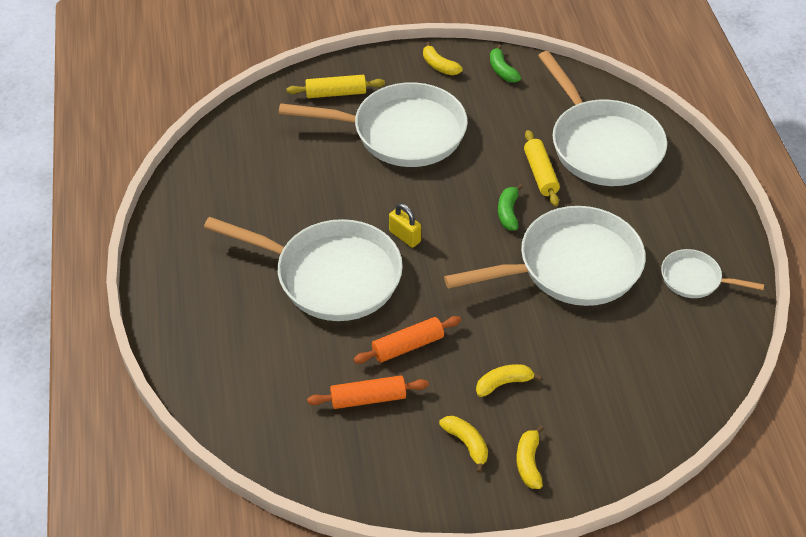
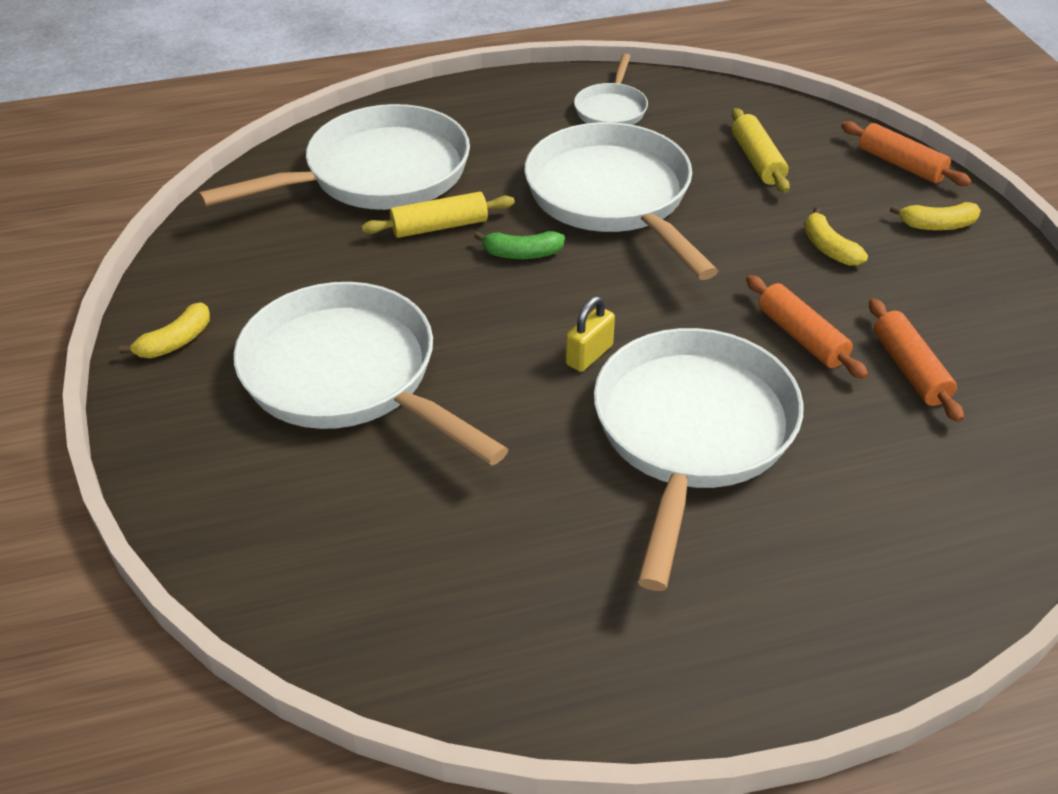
camera: 95 degrees left, 5 degrees down
white pan [279,82,468,167] -> white pan turned 45 degrees counterclockwise [234,282,509,466]
yellow rolling pin [286,75,385,98] -> yellow rolling pin moved to [732,108,790,193]
yellow banana [439,416,488,473] -> none
green banana [490,45,521,82] -> none
none -> orange rolling pin [841,121,972,186]

